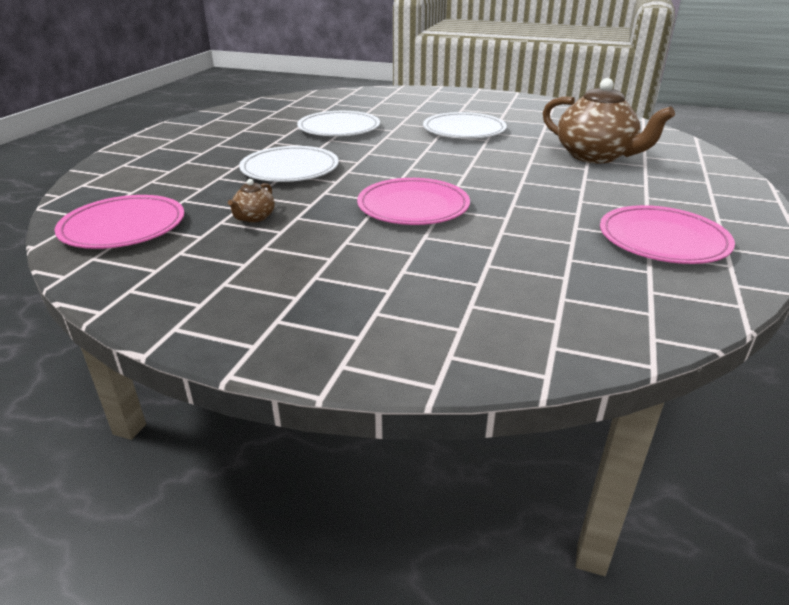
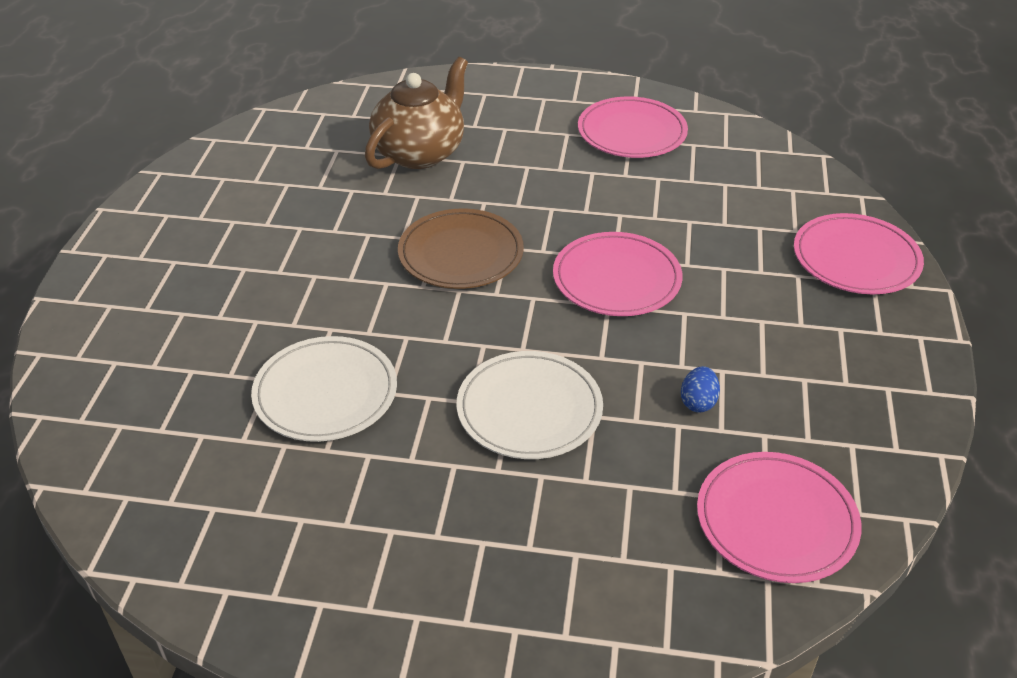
camera: 100 degrees left, 10 degrees up
brown teapot [228,179,275,222] -> blue egg [681,366,720,413]
white plate [423,112,507,138] -> none
none -> brown plate [398,208,524,289]
none -> pink plate [794,213,924,294]

